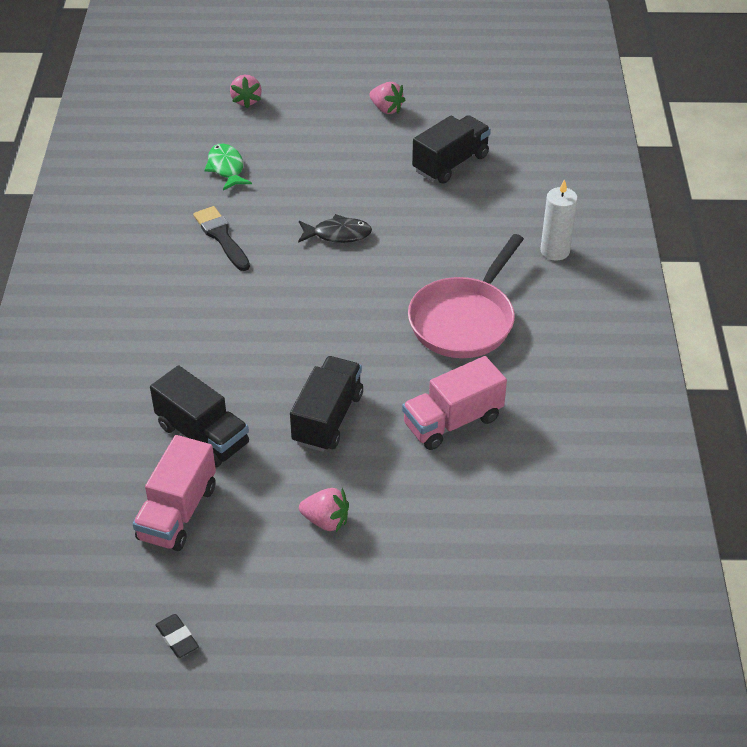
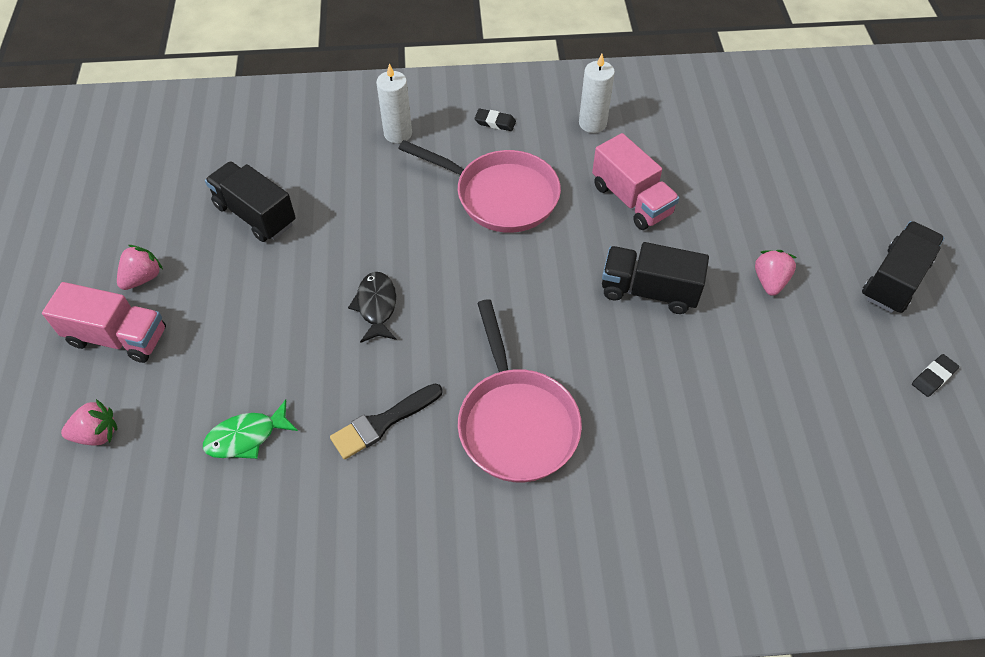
camera: 95 degrees left, 10 degrees up
pink truck [133,435,216,551] -> pink truck moved to [42,282,166,363]
black truck [150,365,249,468] -> black truck moved to [862,221,944,313]
none -> pink pan [458,299,582,482]
none -> black eraser [475,109,516,131]
none -> white candle [579,54,615,133]

